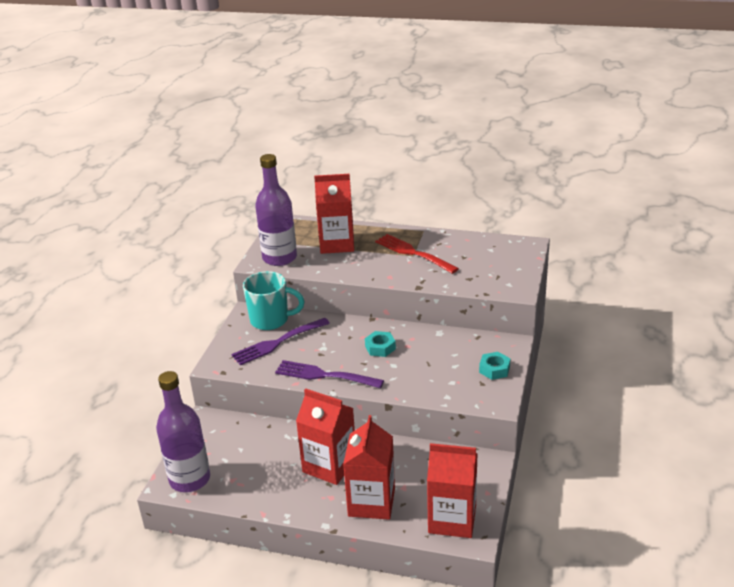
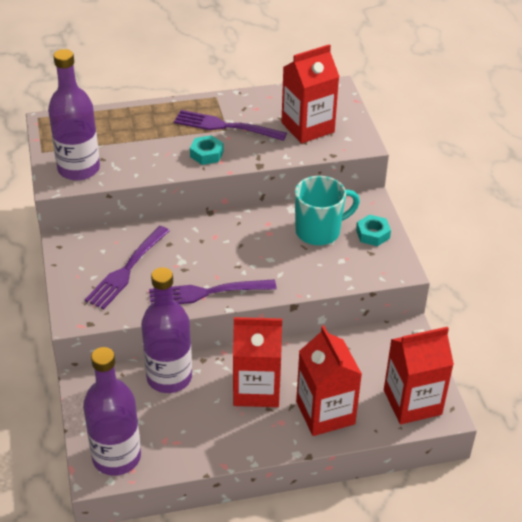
camera: 30 degrees left, 10 degrees up
turquoise mug [243,271,305,330] -> turquoise mug moved to [295,176,360,245]
red carton [314,174,354,254] -> red carton moved to [281,44,340,144]
turquoise nut [365,331,396,357] -> turquoise nut moved to [190,135,224,165]
red fork [375,234,459,274] -> purple fork [174,110,287,141]
none -> purple bottle [141,267,192,393]

